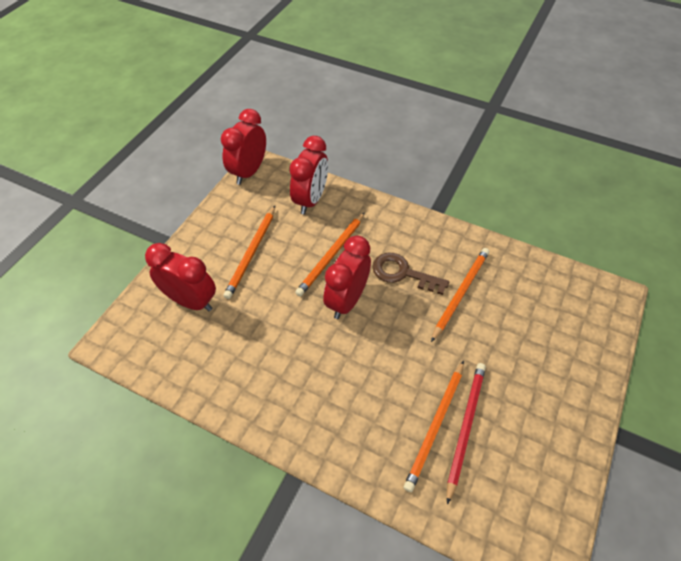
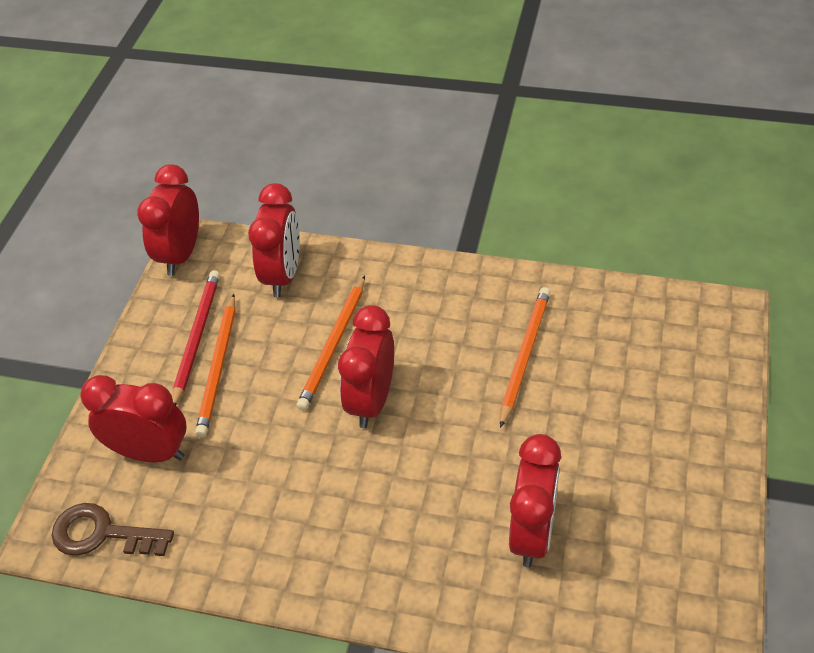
camera: 10 degrees left, 5 degrees down
brown key [372,253,449,295] -> brown key moved to [51,503,174,556]
orange pencil [404,361,464,492] -> red clock [509,434,561,567]
red pencil [447,363,486,505] -> red pencil moved to [172,270,220,405]

